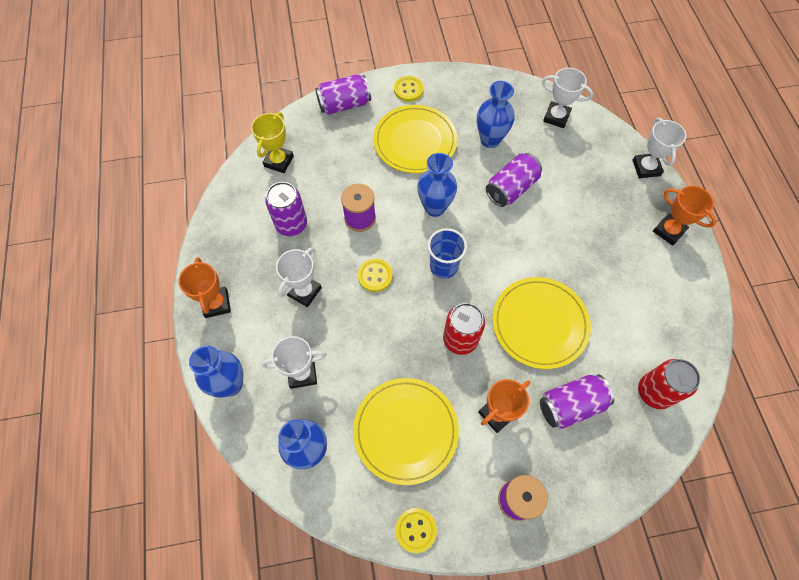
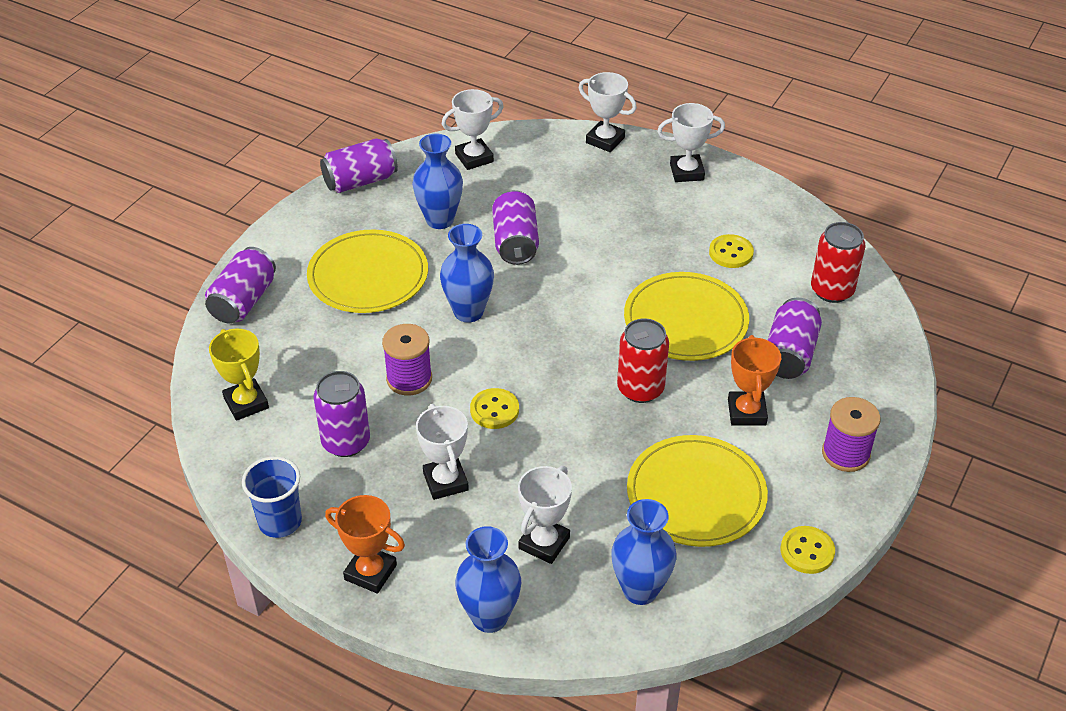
camera: 50 degrees left, 20 degrees down
yellow button [394,76,424,102] -> yellow button moved to [709,234,754,268]
blue cup [428,228,467,279] -> blue cup moved to [242,456,302,538]
orange trophy [653,186,716,246] -> white trophy [657,103,725,182]
none -> purple can [320,138,398,193]

